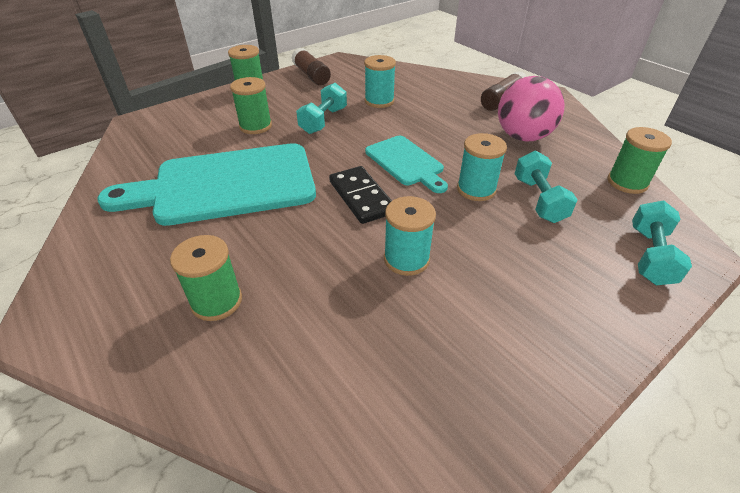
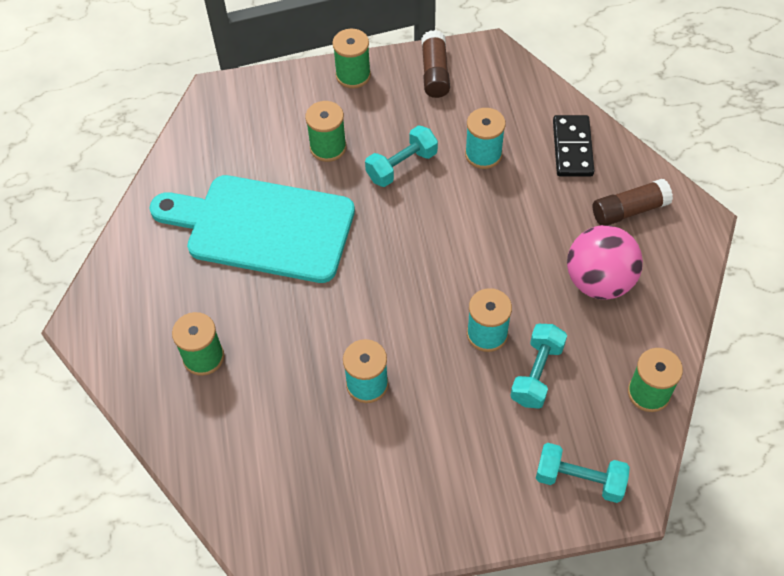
camera: 30 degrees right, 15 degrees up
black domino [329,166,392,224] -> black domino moved to [553,115,594,176]
turquoise cutting board [365,136,448,193] -> none
turquoise dumbbell [632,200,692,285] -> turquoise dumbbell turned 60 degrees clockwise [536,443,630,503]

